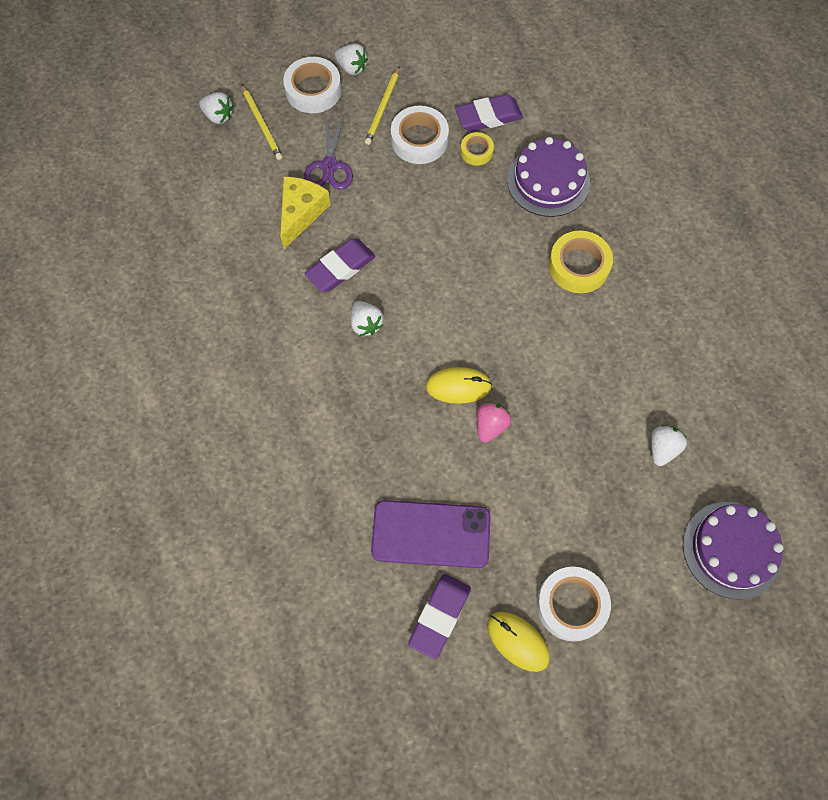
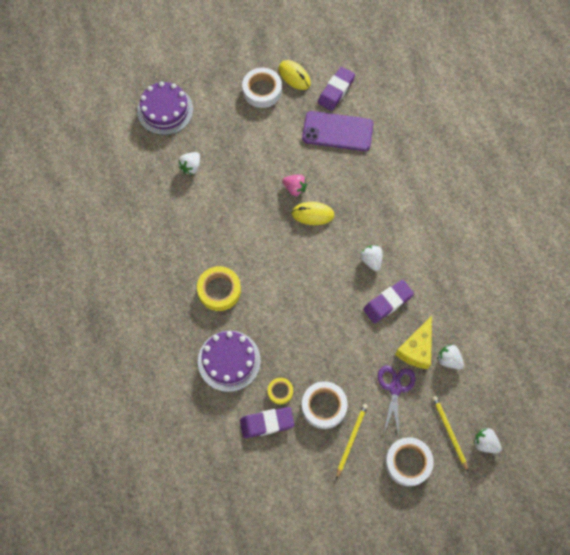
camera: 175 degrees left, 0 degrees up
white strawberry [335,43,368,75] -> white strawberry moved to [437,344,464,369]
pink strawberry [477,402,511,443] -> pink strawberry turned 90 degrees counterclockwise [283,175,307,196]

